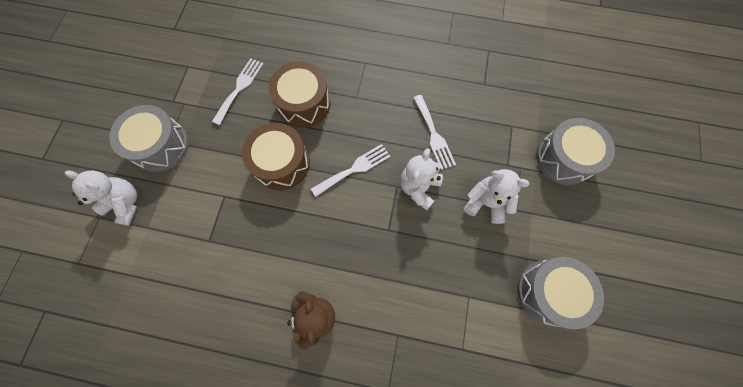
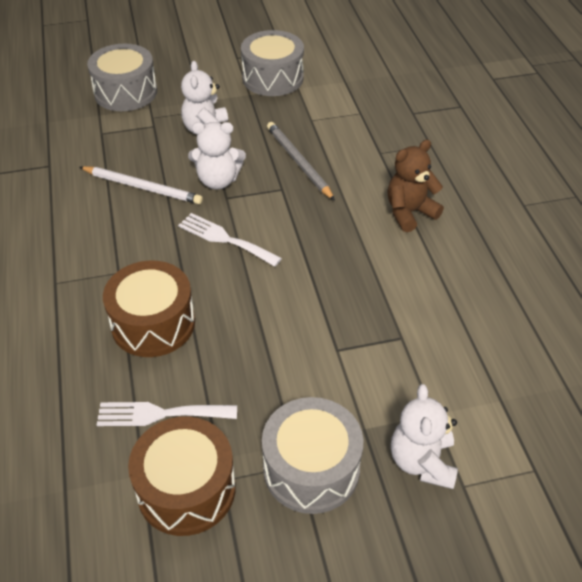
camera: 115 degrees left, 25 degrees down
brown drum [242,123,310,190] -> brown drum moved to [128,417,236,536]
white fork [413,95,456,170] -> white pencil [80,166,203,204]
none -> grey pencil [267,122,335,201]

